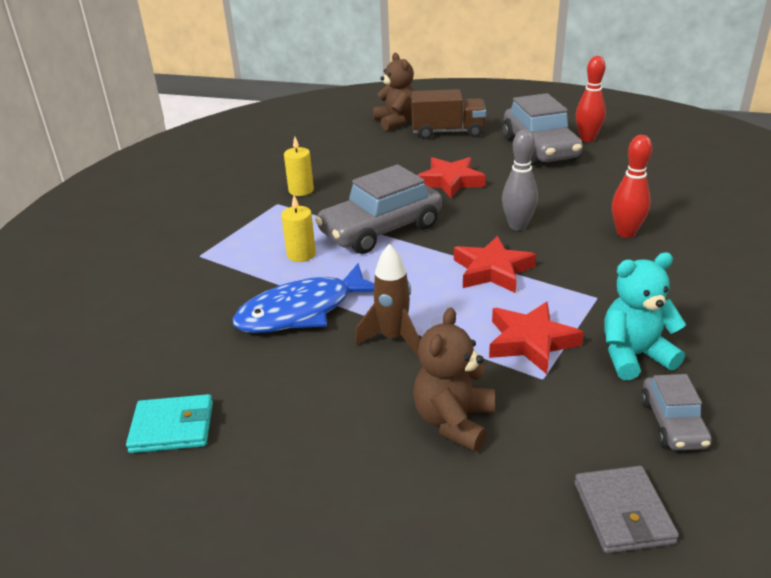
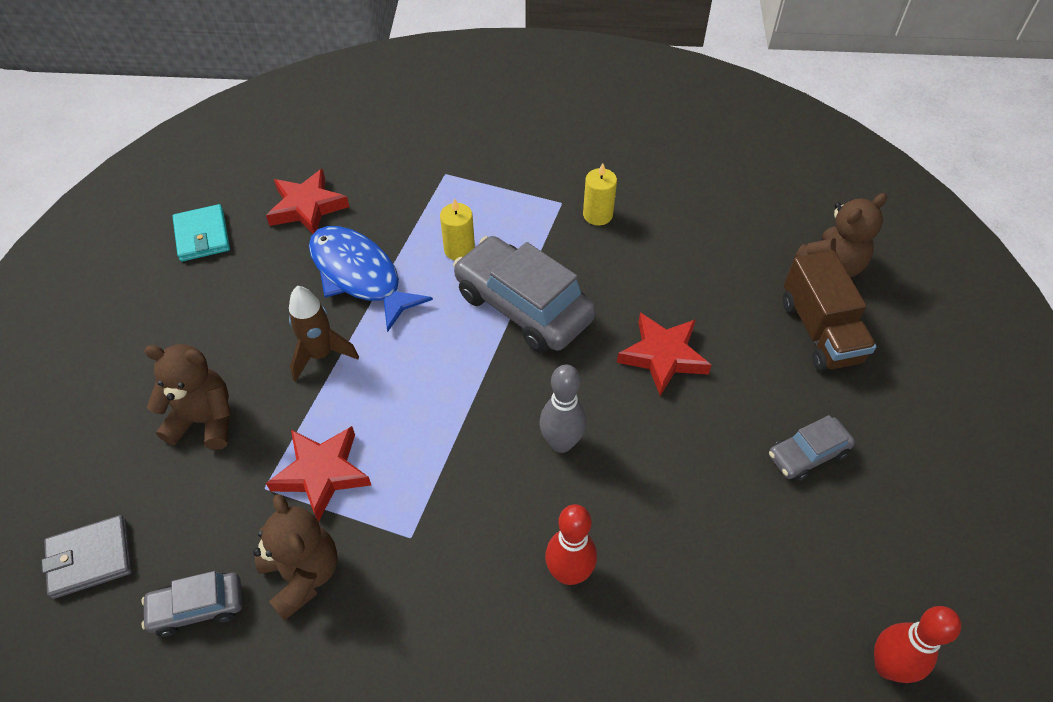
camera: 75 degrees right, 20 degrees up
red star [454,236,536,293] -> red star moved to [266,169,349,234]
grey car [503,93,583,165] -> grey car [769,415,855,482], size x0.52
red bowling pin [576,56,606,142] -> red bowling pin moved to [874,606,961,683]
turquoise teddy bear [604,252,686,380] -> brown teddy bear [253,494,337,621]

